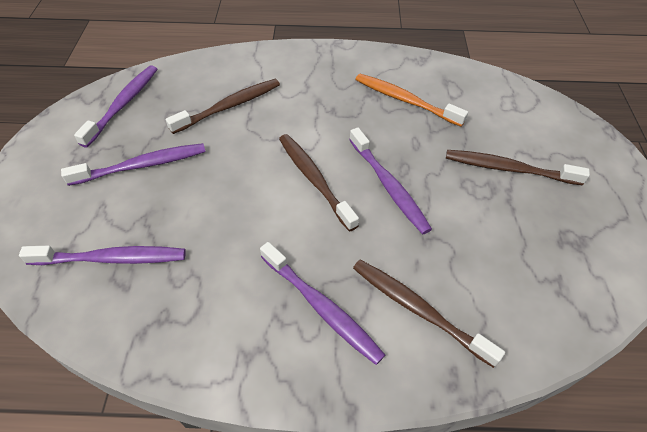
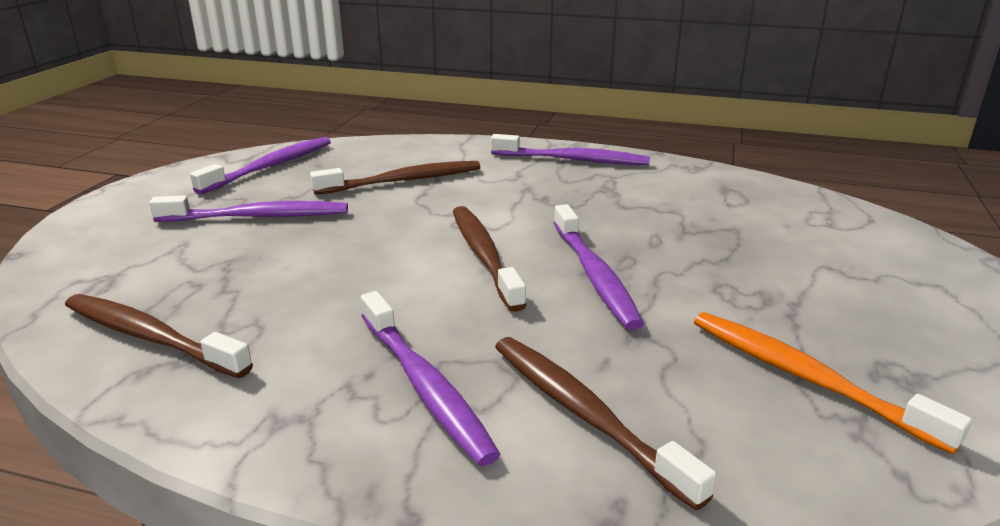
camera: 15 degrees right, 25 degrees down
purple toothbrush [19,246,186,265] -> purple toothbrush moved to [491,134,650,165]
orange toothbrush [355,74,468,127] -> orange toothbrush moved to [694,312,972,454]
brown toothbrush [446,150,590,186] -> brown toothbrush moved to [65,294,253,378]

